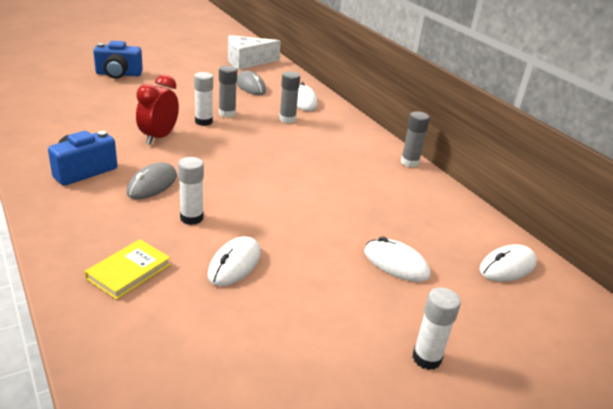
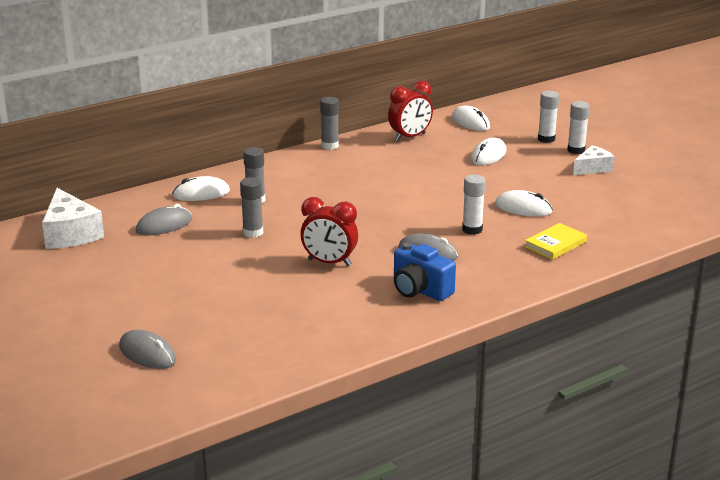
camera: 90 degrees left, 5 degrees down
yellow book [85,239,171,300] -> yellow book turned 75 degrees counterclockwise [525,223,587,260]
blue camera [93,41,143,79] -> none
white glue stick [194,72,213,126] -> white glue stick moved to [538,91,559,143]
none -> grey mouse [119,330,176,369]
none -> red clock [388,81,433,141]
none -> white cheese [573,145,615,175]

